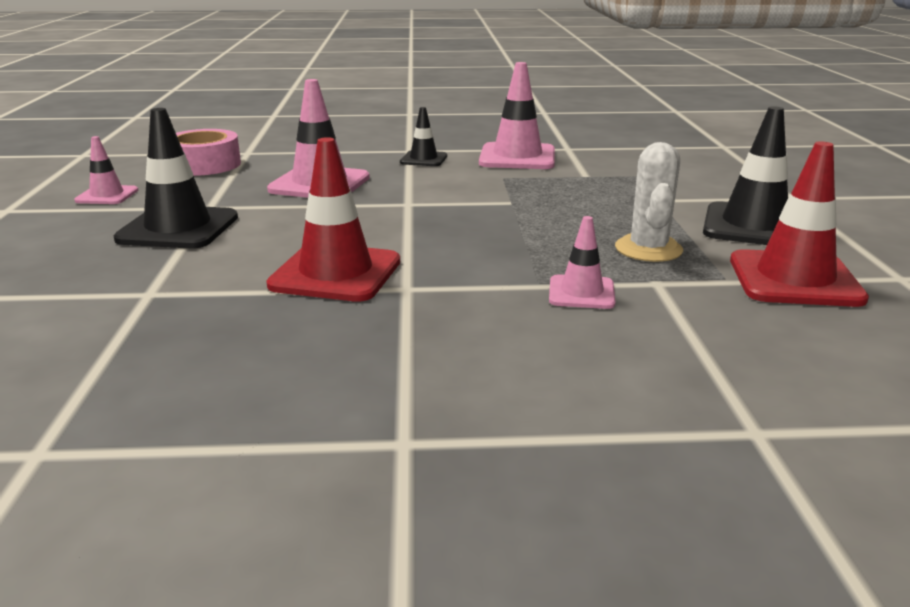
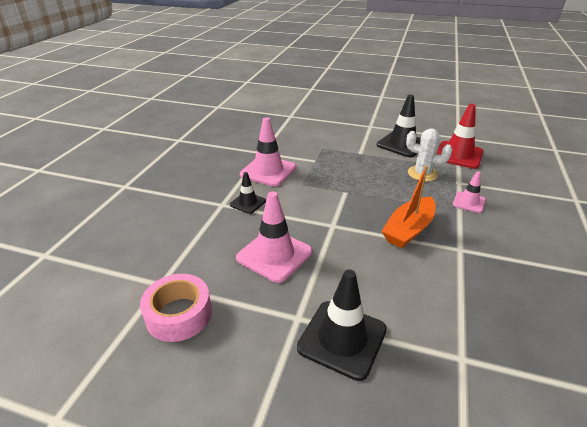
camera: 70 degrees left, 10 degrees up
pink traffic cone [74,136,138,204] -> none
red traffic cone [266,137,400,302] -> none
none -> orange boat [382,165,435,248]

